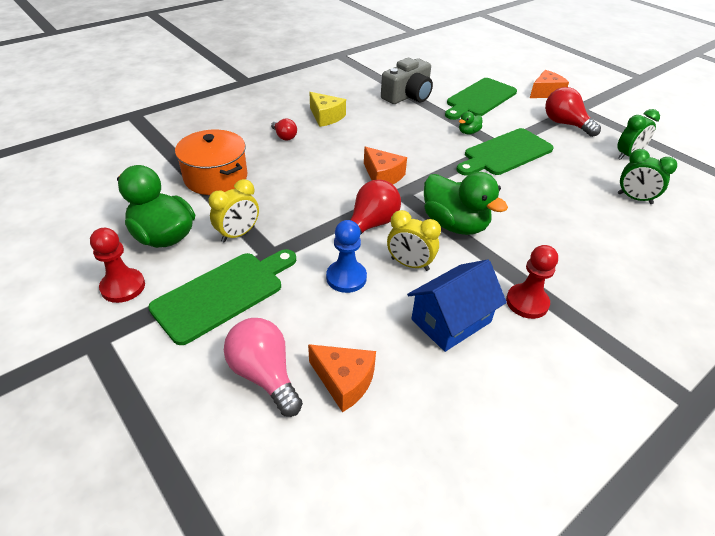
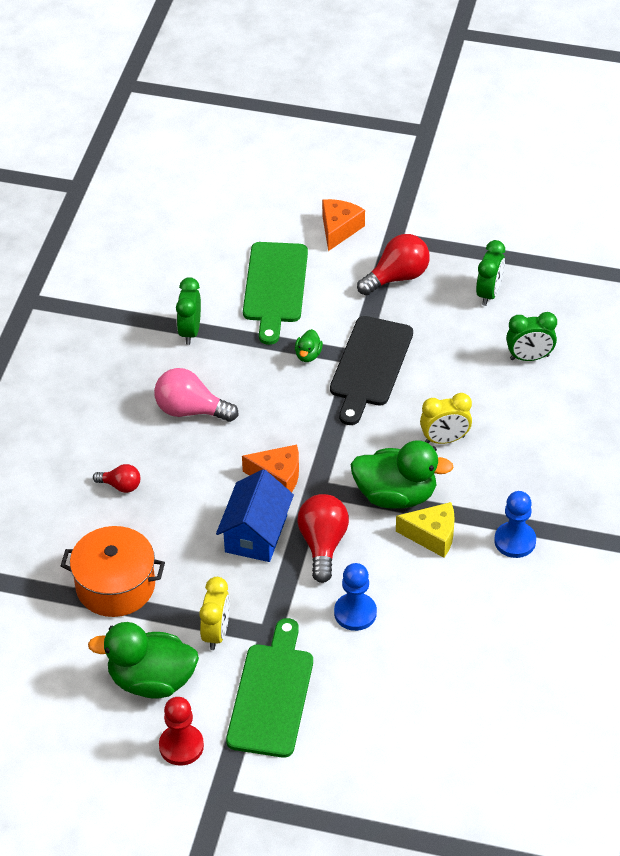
camera: 35 degrees left, 5 degrees up
pink light bulb [224,318,303,417] -> pink light bulb moved to [154,368,238,422]
orange cheese [308,344,376,412] -> none
yellow cheese [310,92,346,127] -> yellow cheese moved to [396,502,455,558]
grey camera [381,58,433,104] -> green clock [176,277,201,345]
yellow clock [387,210,441,271] -> yellow clock moved to [420,393,472,444]
blue house [407,259,507,352] -> blue house moved to [216,469,294,562]
green cutting board [456,128,554,175] -> black cutting board [330,316,413,425]
red pawn [506,245,558,319] -> blue pawn [494,491,536,558]
red light bulb [545,87,601,137] -> red light bulb turned 135 degrees clockwise [357,234,430,296]

